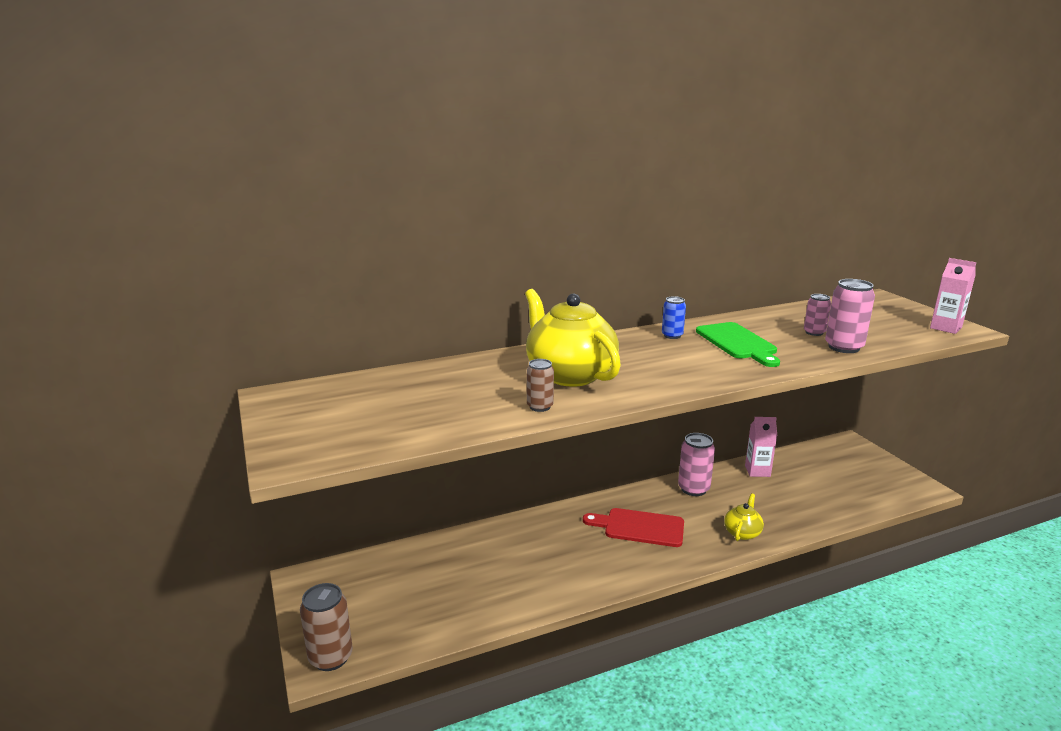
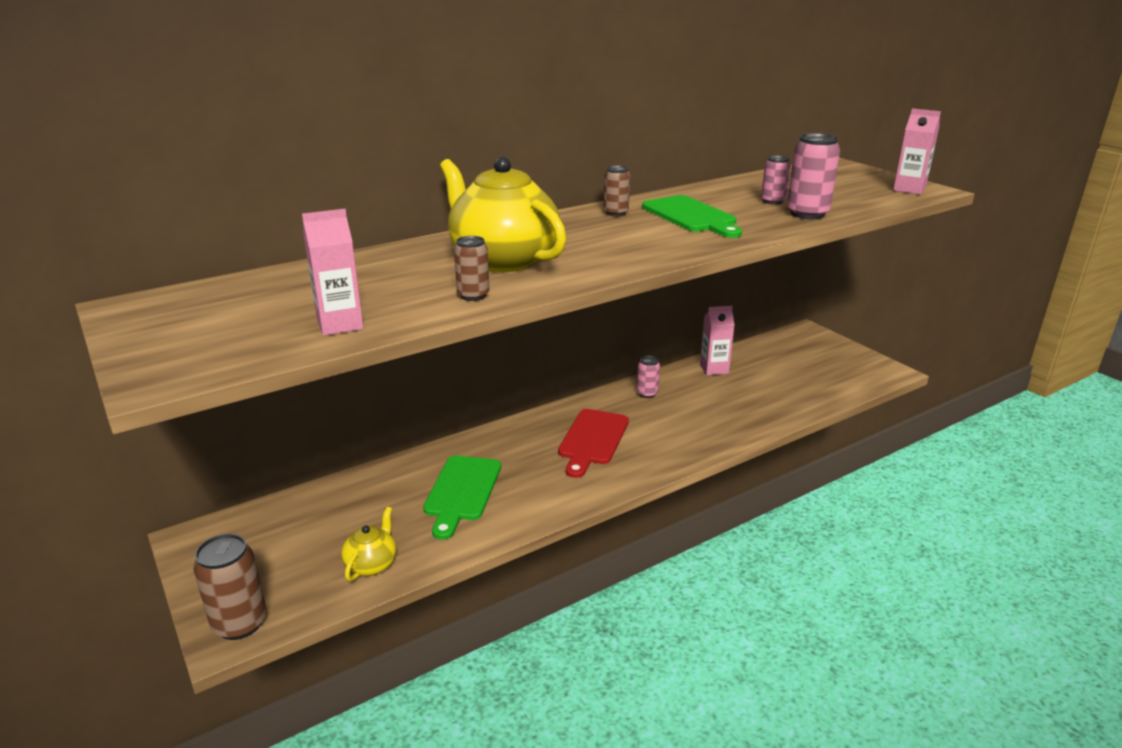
camera: 10 degrees left, 5 degrees up
red cutting board [583,508,684,547] -> red cutting board turned 75 degrees counterclockwise [558,409,629,478]
blue can [662,296,686,339] -> brown can [604,165,630,216]
pink can [678,433,715,496] -> pink can [637,355,660,398], size x0.60
yellow teapot [724,493,764,541] -> yellow teapot moved to [341,507,397,581]
none -> pink carton [302,209,364,336]
none -> green cutting board [423,456,501,540]

